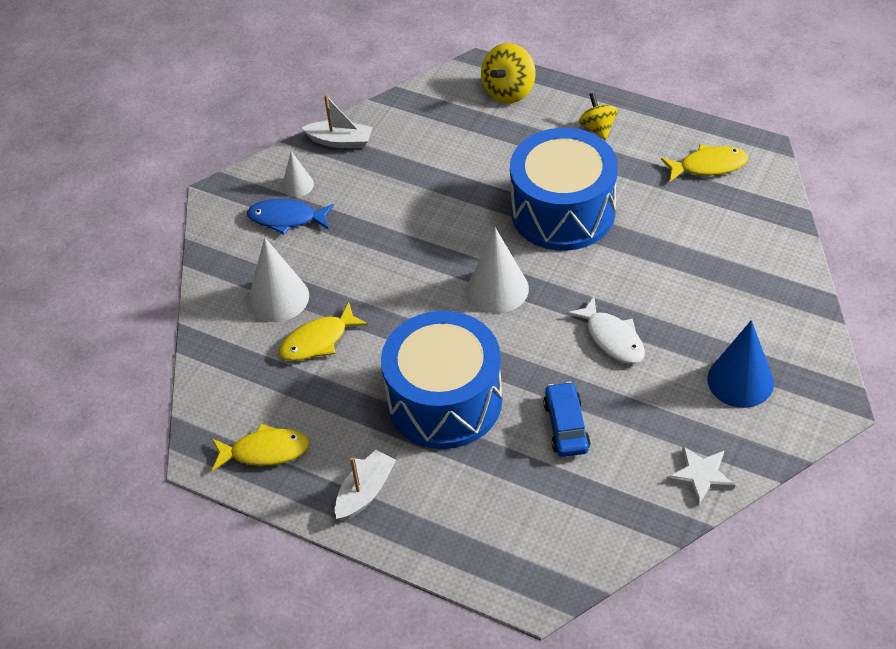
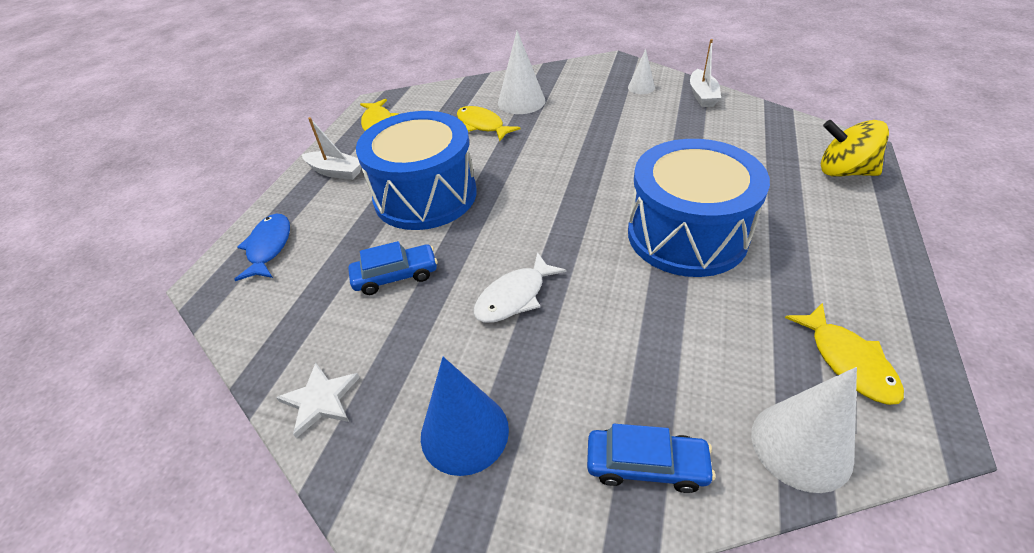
camera: 80 degrees right, 5 degrees down
blue fish [247,199,334,235] -> blue fish moved to [234,214,290,281]
white cone [467,228,529,313] -> white cone moved to [751,367,857,493]
yellow spinning top [579,93,618,140] -> none
none -> blue car [587,424,715,493]

